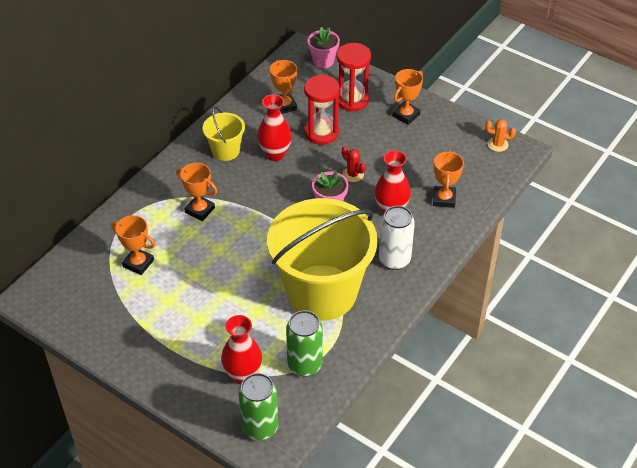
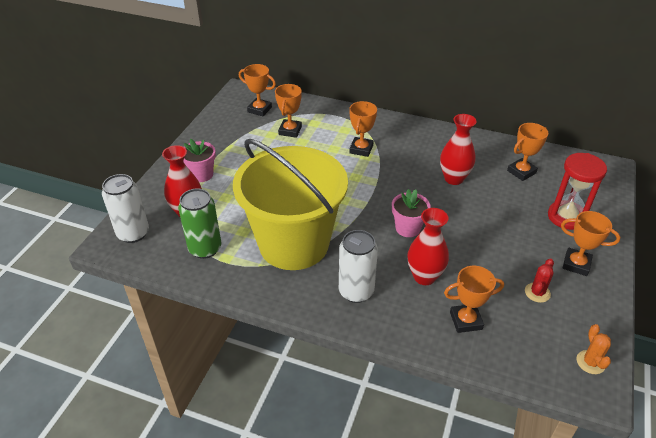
camera: 75 degrees right, 5 degrees down
yellow bucket [203,107,245,161] -> none
green can [239,373,278,440] -> white can [102,174,149,243]
red hourglass [304,75,340,145] -> none
pink flower pot [308,27,340,68] -> pink flower pot moved to [183,138,216,182]
red cactus [342,146,366,182] -> red cactus moved to [525,259,554,303]
none -> orange trophy [239,64,276,116]

